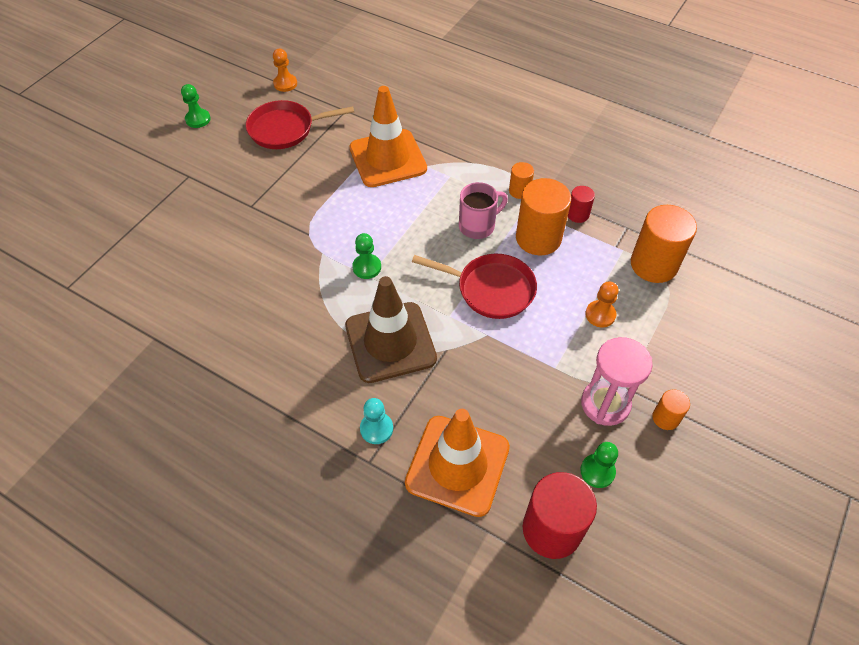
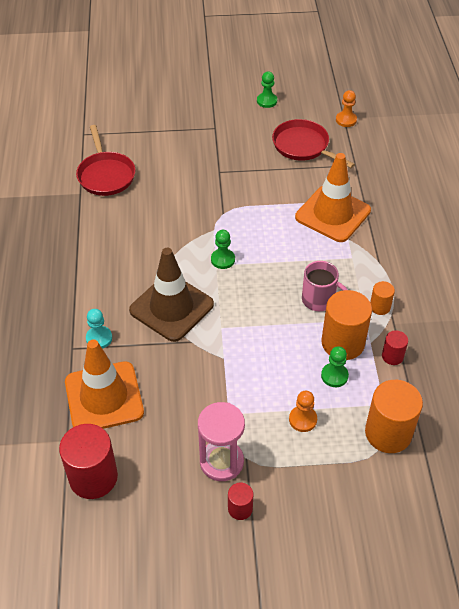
camera: 55 degrees right, 5 degrees down
red pan [412,254,537,319] -> red pan moved to [76,125,136,196]
green pawn [580,442,618,488] -> green pawn moved to [321,346,349,387]
orange cylinder [652,389,690,430] -> red cylinder [228,483,254,520]

